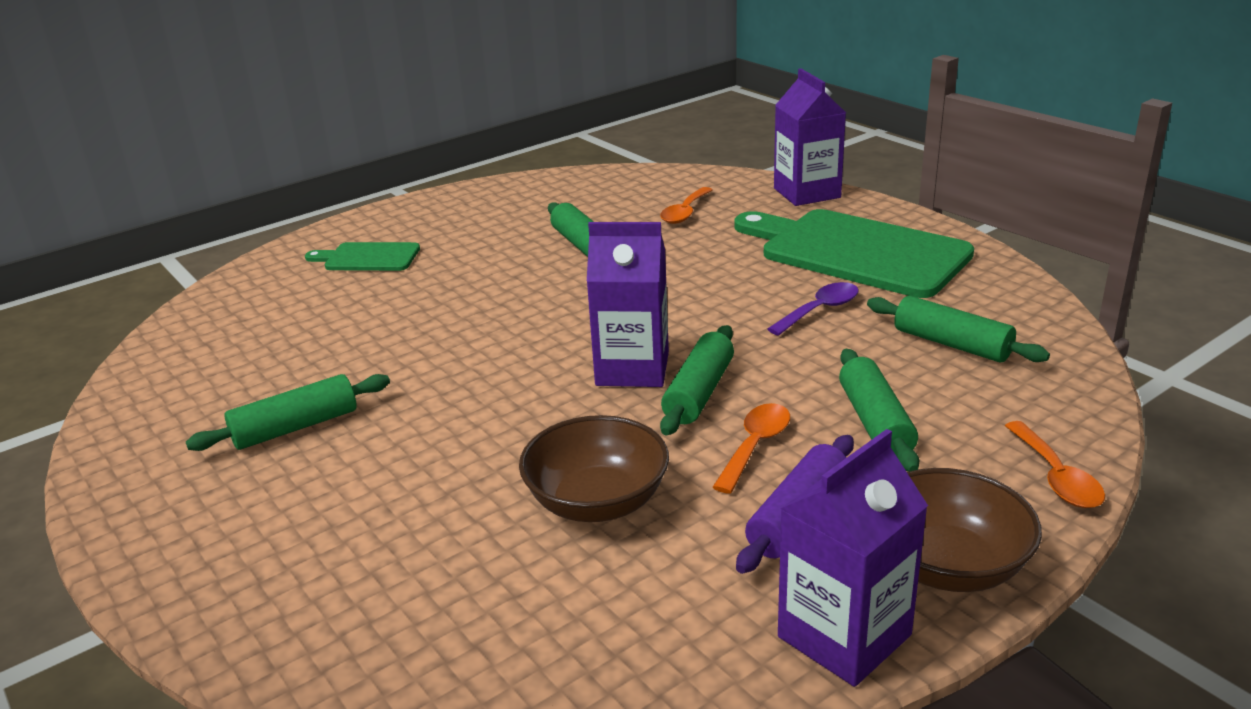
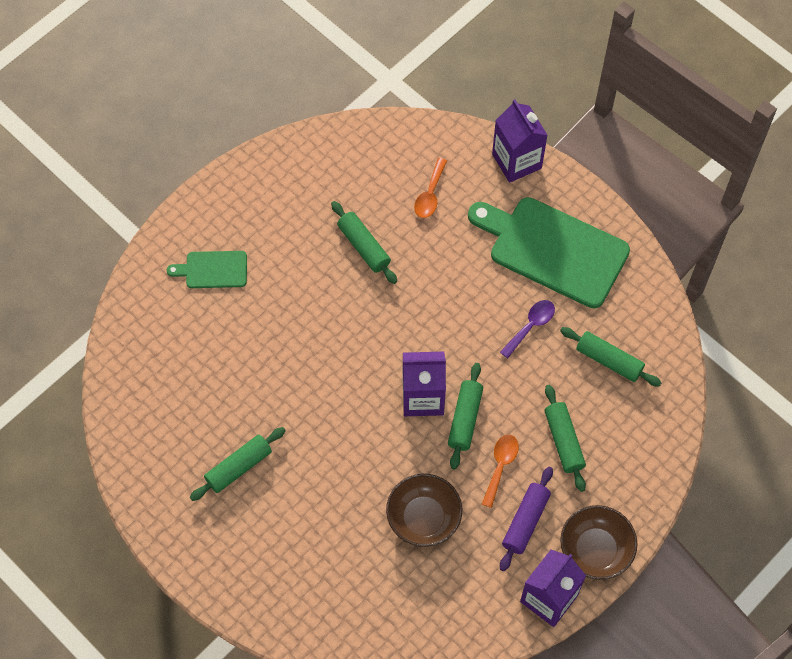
camera: 10 degrees left, 35 degrees up
orange spoon [1005,421,1105,508] -> none

